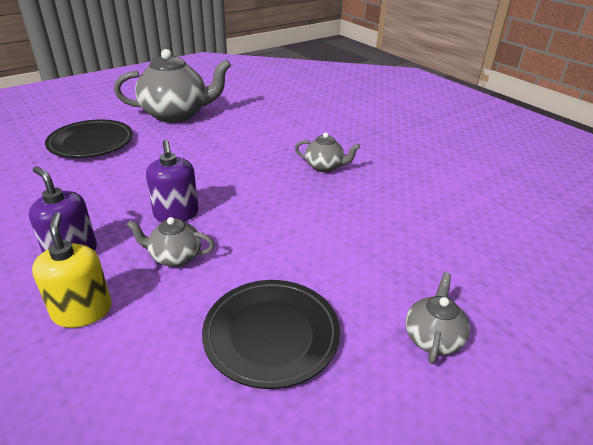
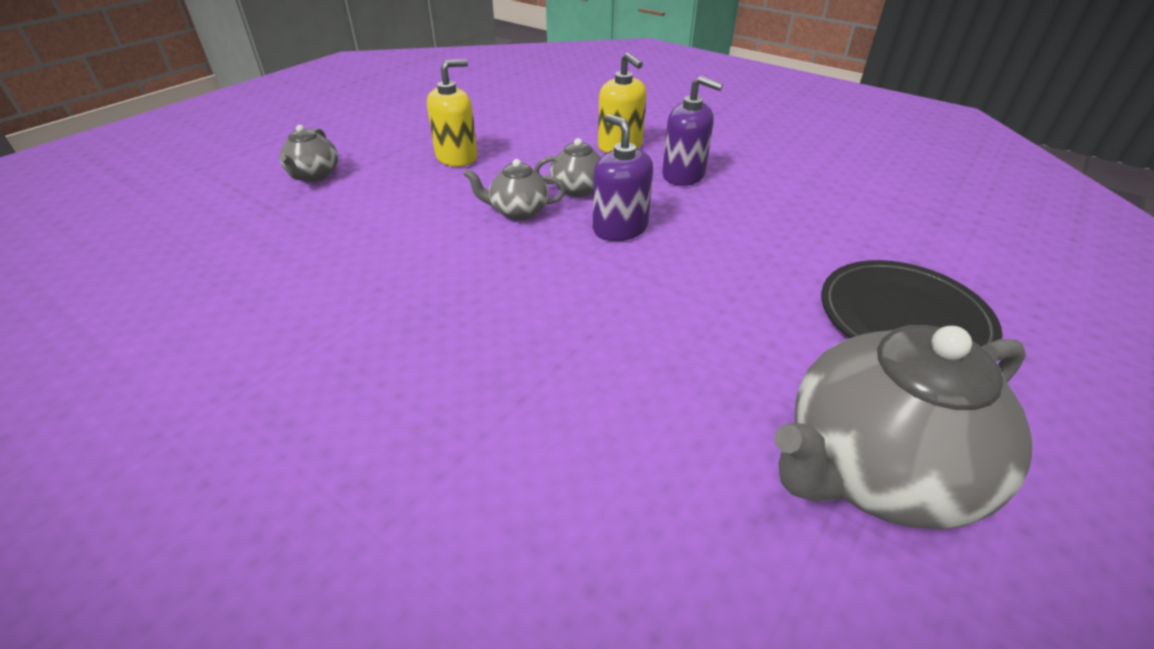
camera: 165 degrees right, 5 degrees up
black plate [202,280,340,389] -> yellow soap dispenser [427,59,478,167]
grey teapot [295,133,360,172] -> grey teapot moved to [464,159,566,220]

